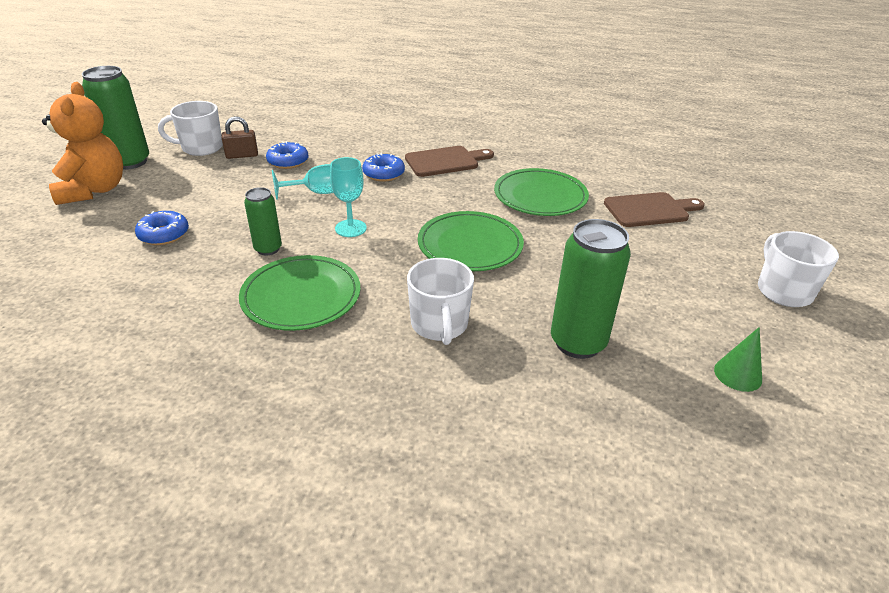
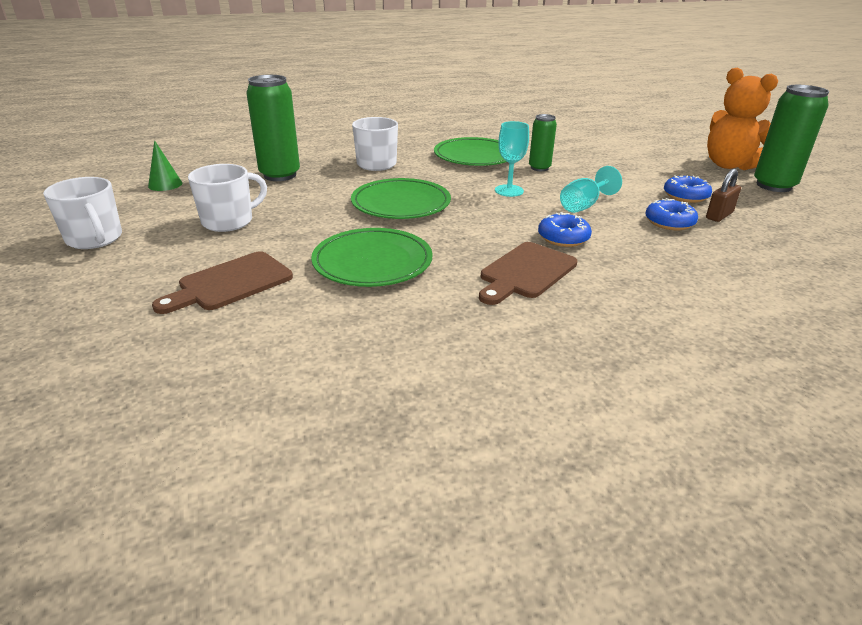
camera: 150 degrees right, 5 degrees down
blue donut [135,211,189,245] -> blue donut moved to [664,175,712,203]
white mug [158,101,223,156] -> white mug moved to [188,164,267,232]

